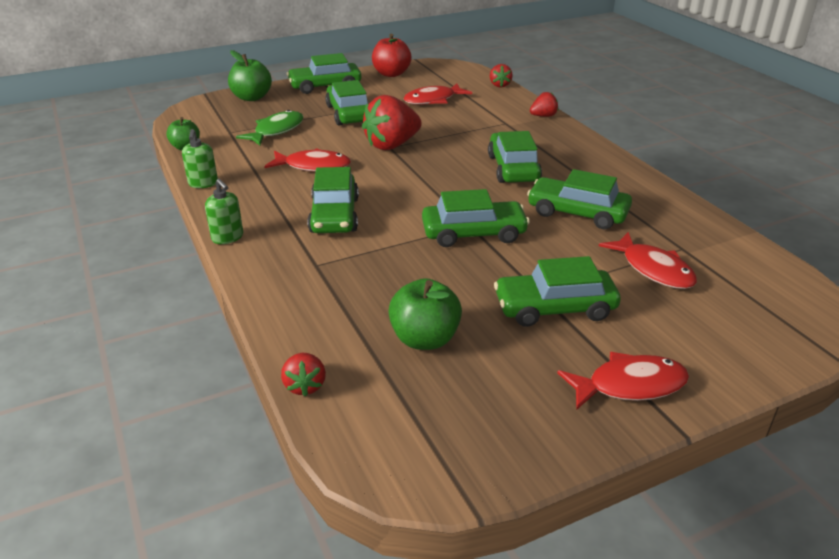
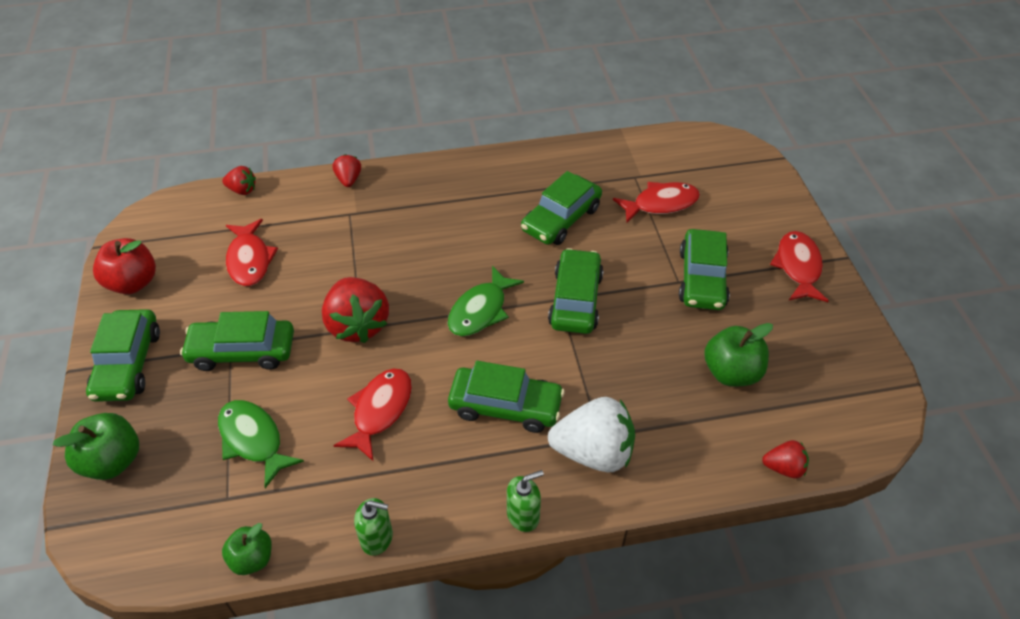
camera: 75 degrees left, 15 degrees up
green car [488,131,542,183] -> none
none -> green fish [448,266,524,336]
none -> white strawberry [548,397,635,472]

